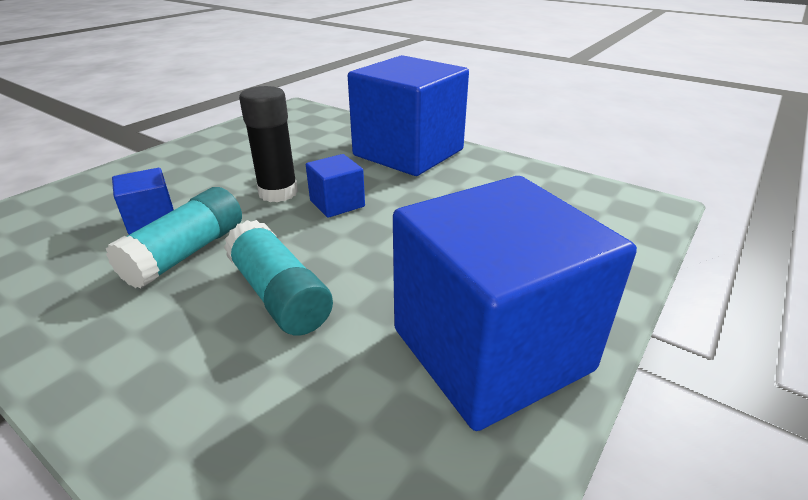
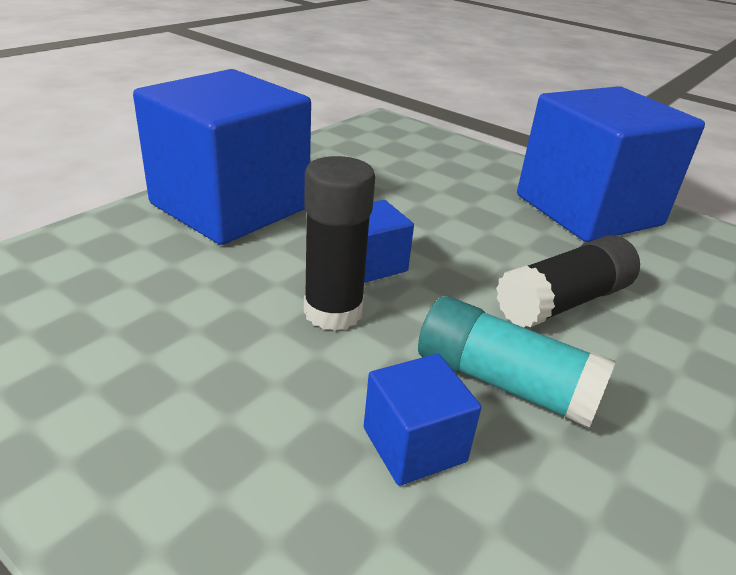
camera: 90 degrees left, 0 degrees up
turquoise glue stick [224,220,333,336] -> black glue stick [496,235,640,328]

